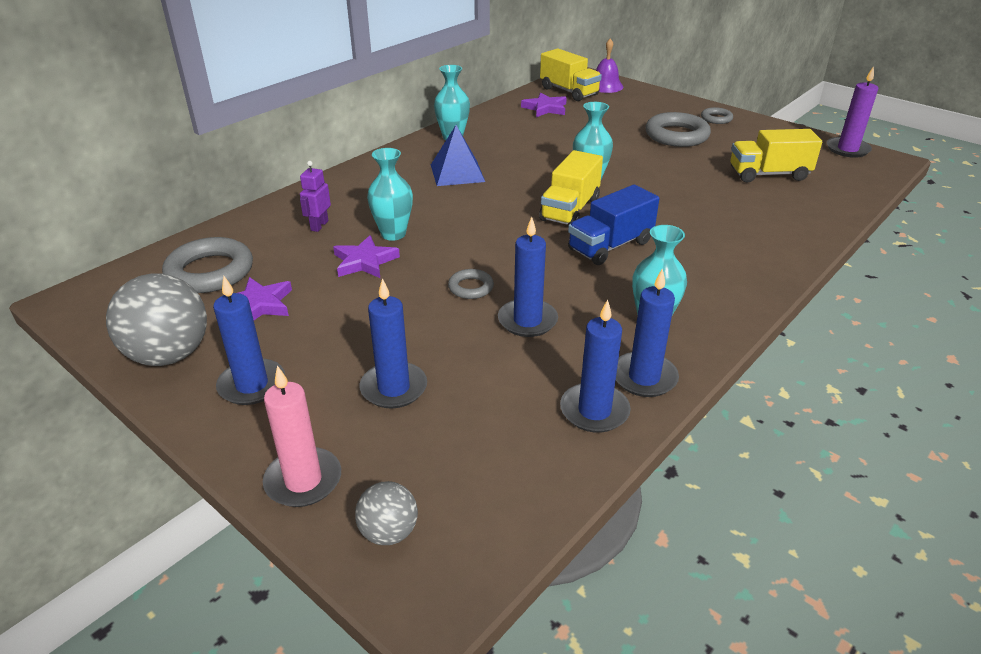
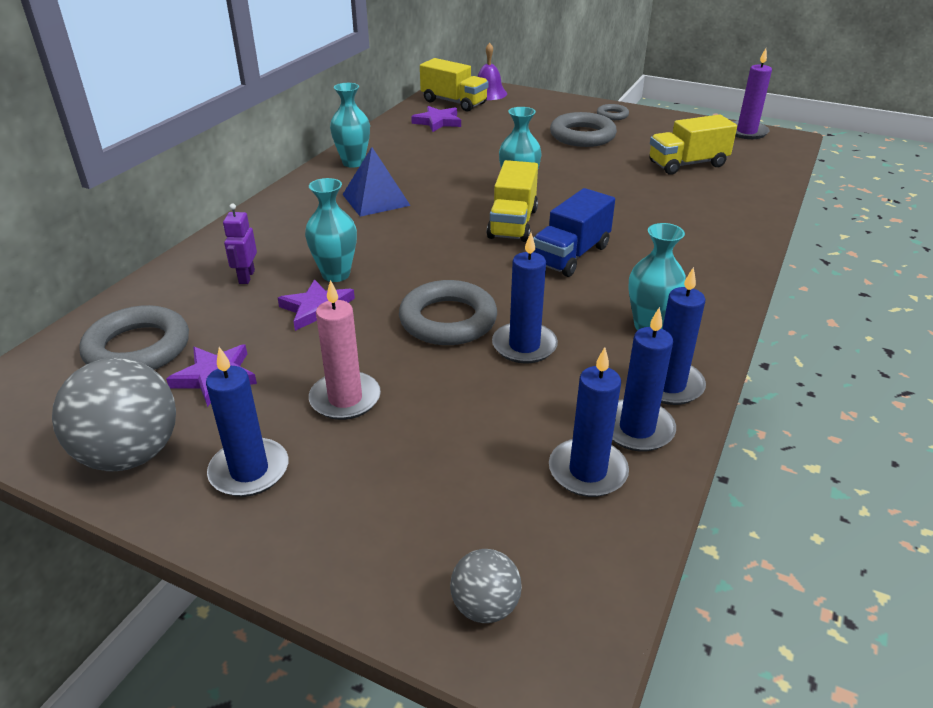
camera: 15 degrees left, 0 degrees up
pink candle [263,365,341,507] -> pink candle moved to [309,280,381,420]
blue candle [359,278,427,408] -> blue candle moved to [549,347,629,497]
grey ring [448,269,494,299] -> grey ring [399,280,497,345], size x1.95

